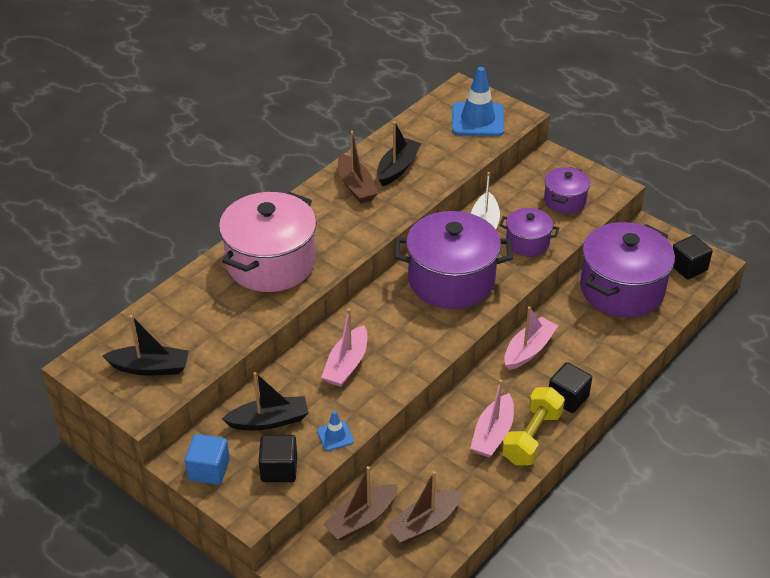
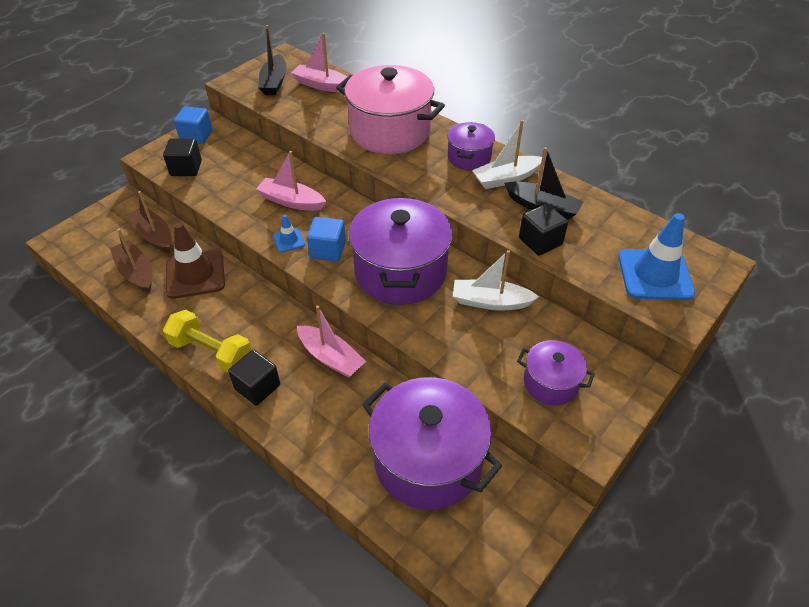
camera: 90 degrees right, 5 degrees up
black boat [222,372,309,430] -> none
blue traffic cone [317,411,354,451] -> blue traffic cone moved to [273,215,305,252]
brown boat [338,131,378,203] -> white boat [472,120,542,189]
pink boat [470,380,514,457] -> pink boat moved to [291,33,347,92]
purple pot [499,208,559,256] -> purple pot moved to [447,122,495,170]
black cube [673,235,713,280] -> black cube moved to [519,203,568,256]
none -> brown traffic cone [166,222,225,299]
none -> blue cube [307,217,346,262]

